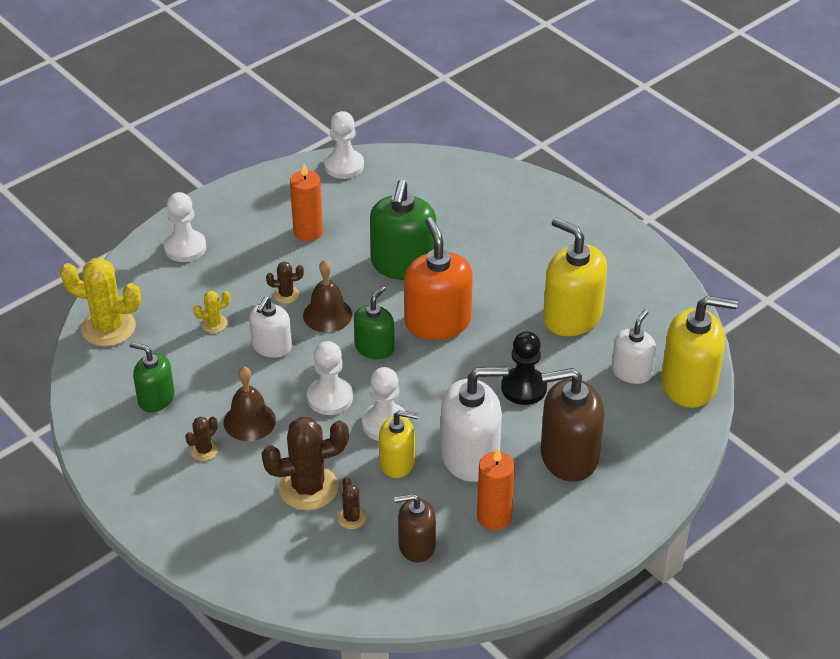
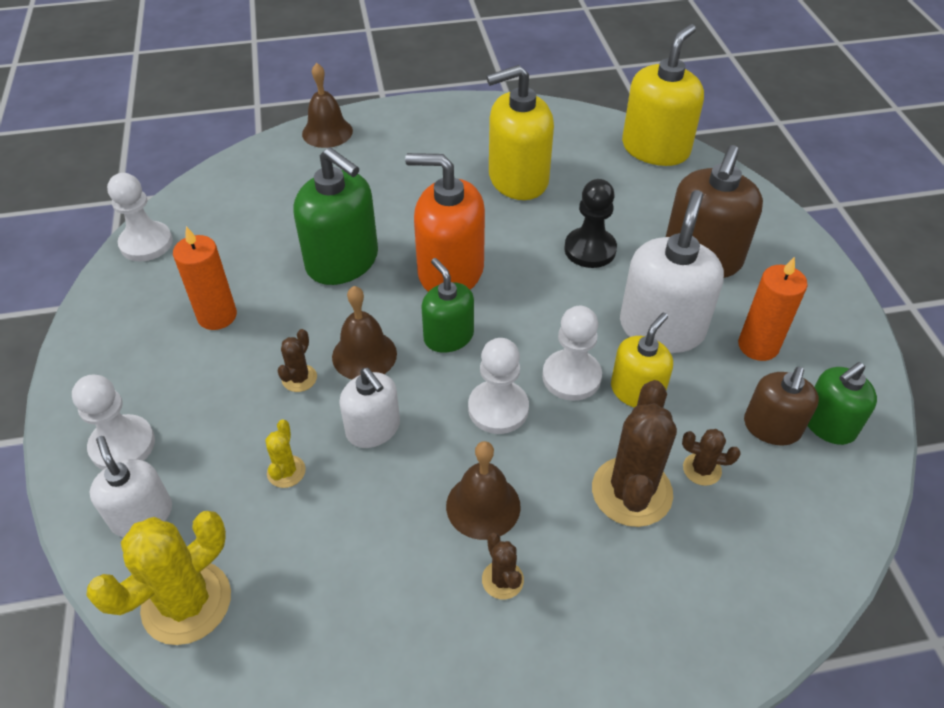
camera: 60 degrees left, 5 degrees up
green soap dispenser [129,342,174,412] -> green soap dispenser moved to [807,362,877,445]
white soap dispenser [612,310,656,384] -> white soap dispenser moved to [89,436,172,537]
none -> brown bell [302,63,353,148]

